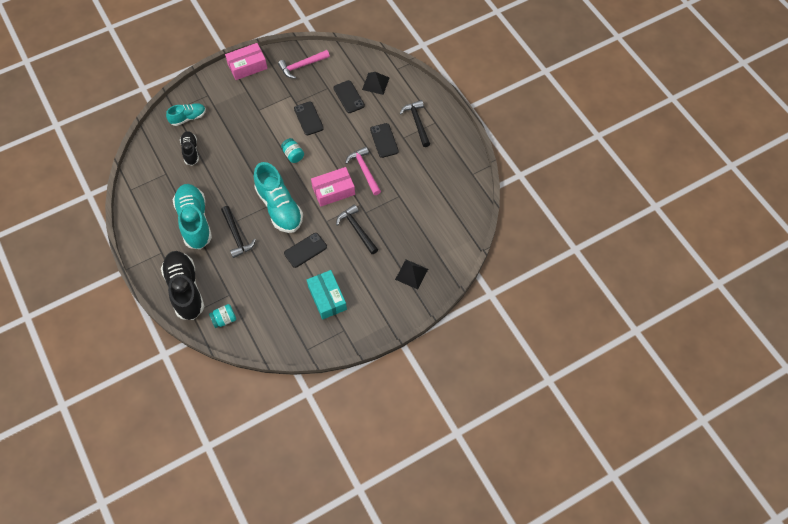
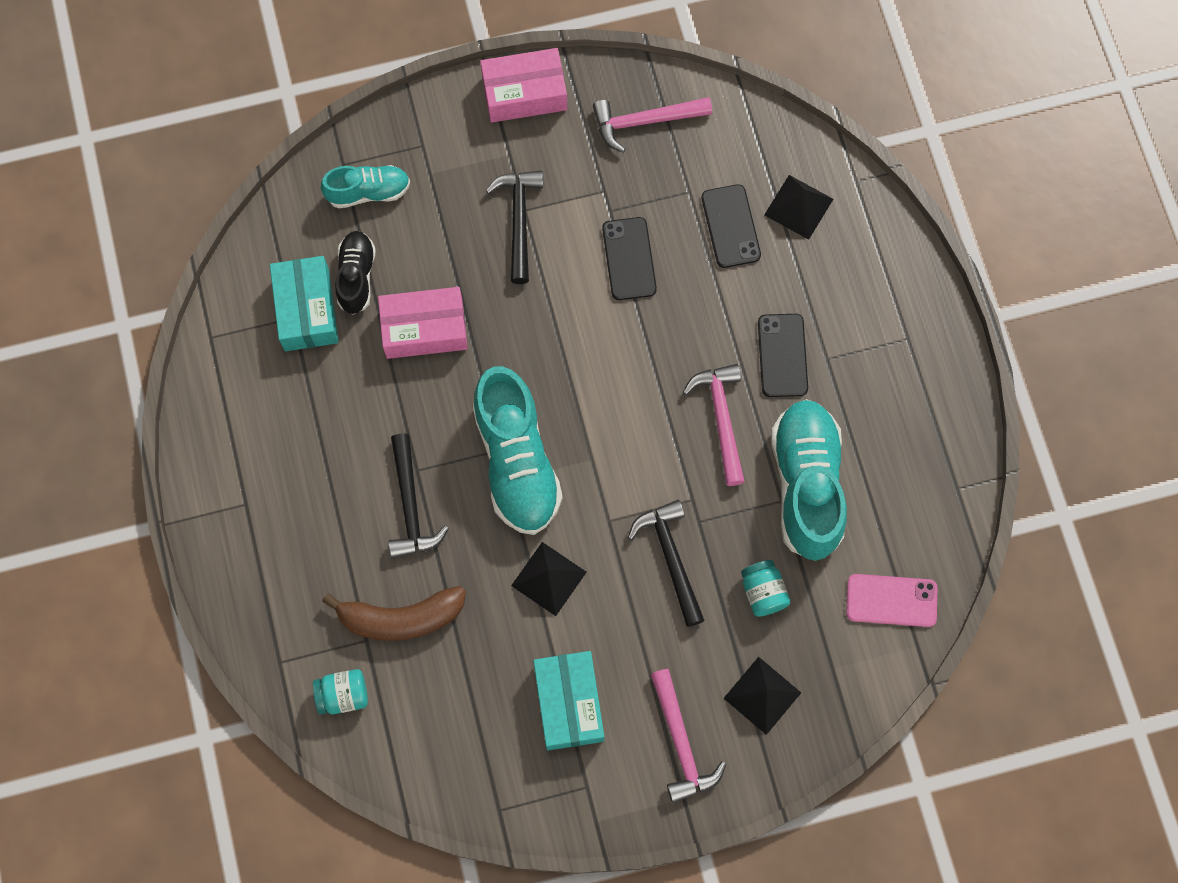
camera: 15 degrees right, 10 degrees up
black shoe [161,251,204,320] -> none
turquoise shoe [173,184,212,249] -> turquoise shoe moved to [771,399,847,561]
turquoise jar [281,138,304,163] -> turquoise jar moved to [741,560,790,617]
black phone [284,233,327,268] -> black pyramid [511,542,587,616]
pink box [311,167,355,207] -> pink box moved to [378,287,468,359]
black hammer [400,100,430,147] -> black hammer moved to [486,171,543,284]
none -> turquoise box [270,256,339,351]
none -> brown banana [322,586,466,641]
none -> pink hammer [650,669,726,803]
none -> pink phone [846,574,938,627]

